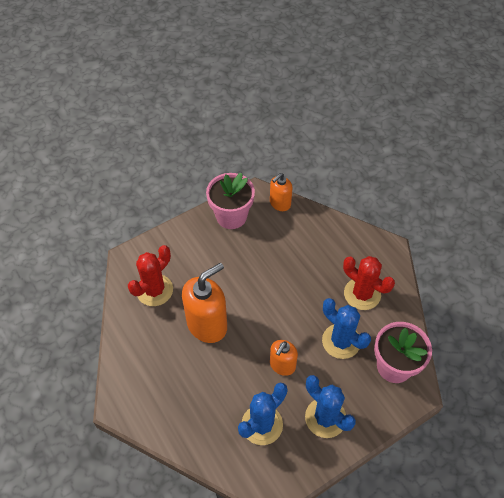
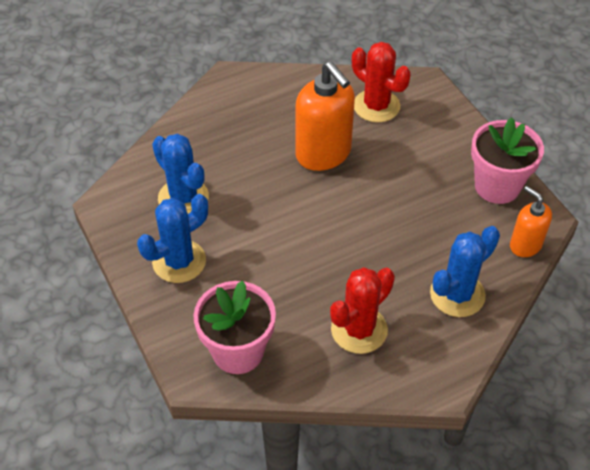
camera: 95 degrees right, 5 degrees down
orange soap dispenser [270,340,298,376] -> none
blue cactus [322,298,371,359] -> blue cactus moved to [430,226,500,317]

